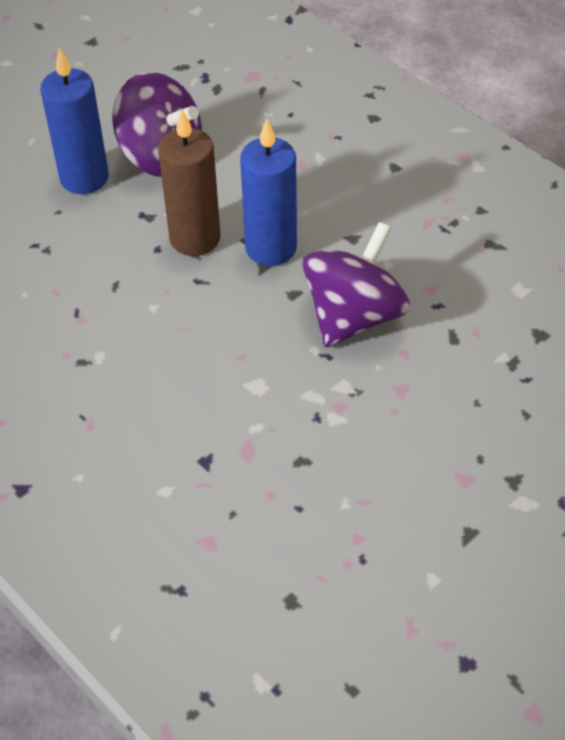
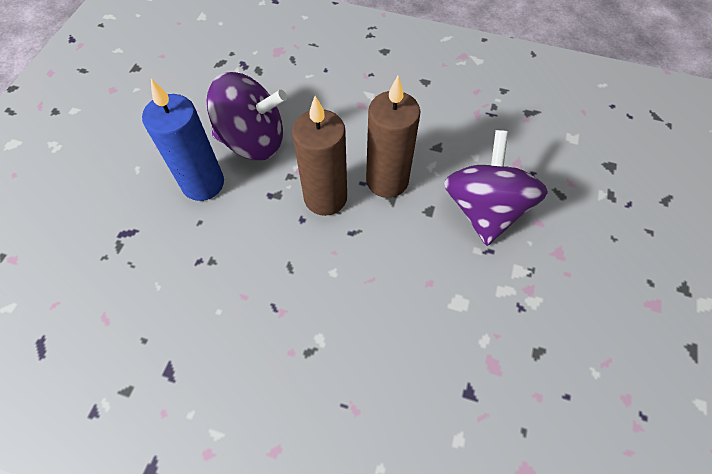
camera: 30 degrees left, 10 degrees up
blue candle [240,119,297,266] -> brown candle [366,76,420,198]

